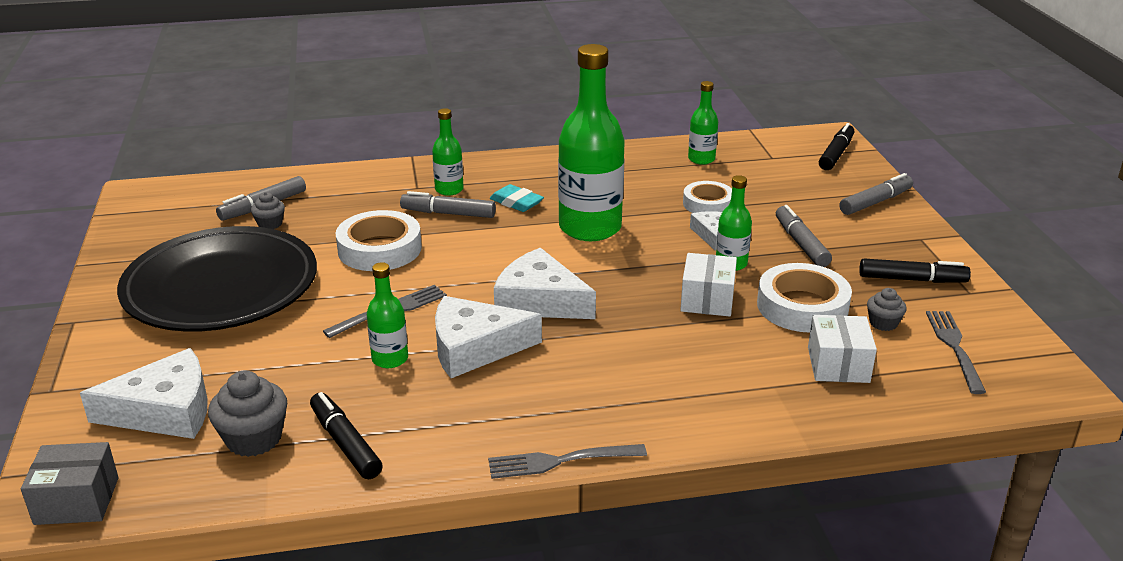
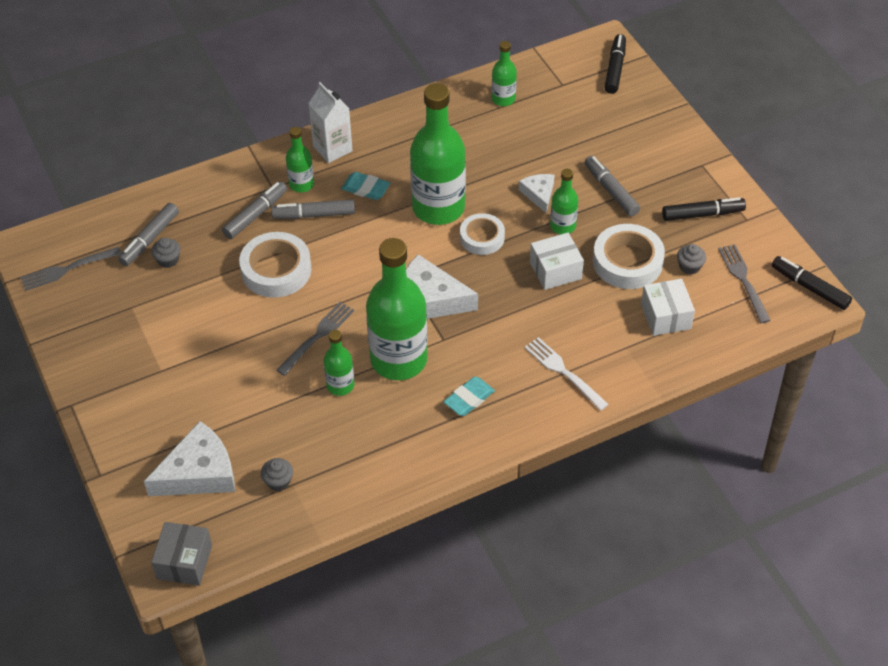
camera: 15 degrees left, 20 degrees up
grey box [21,442,119,525] -> grey box turned 60 degrees counterclockwise [151,522,212,586]
black plate [117,226,317,332] -> none
grey cupcake [208,371,287,457] -> grey cupcake [261,458,293,491], size x0.58
black marker [310,392,383,479] -> black marker moved to [772,256,852,310]
white cheese [435,296,542,378] -> green bottle [366,238,427,380]
grey fork [488,444,647,479] -> grey fork moved to [20,247,121,291]
white box [680,253,737,317] -> white box turned 75 degrees clockwise [530,233,584,290]
white tape [683,181,732,213] -> white tape moved to [460,213,505,255]
grey marker [840,173,913,215] -> grey marker moved to [222,181,287,239]
none -> white carton [308,82,353,163]
none -> turquoise eraser [443,377,495,416]
none -> white fork [525,337,609,411]

